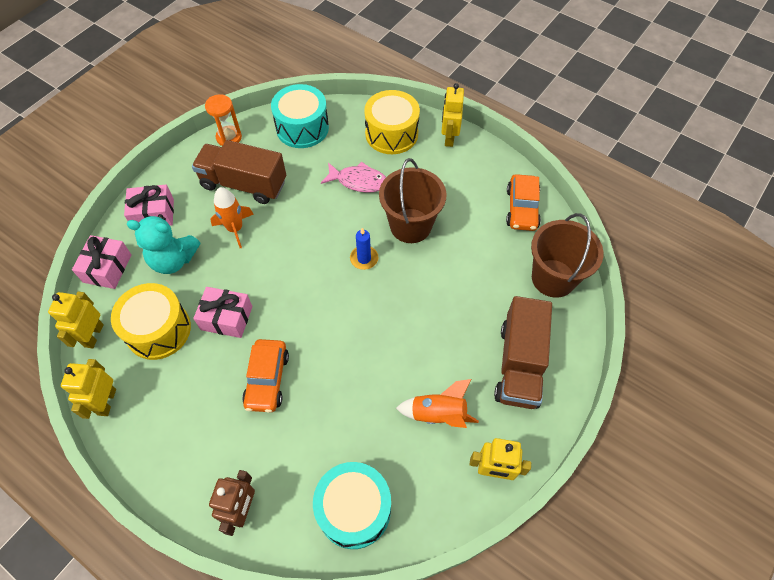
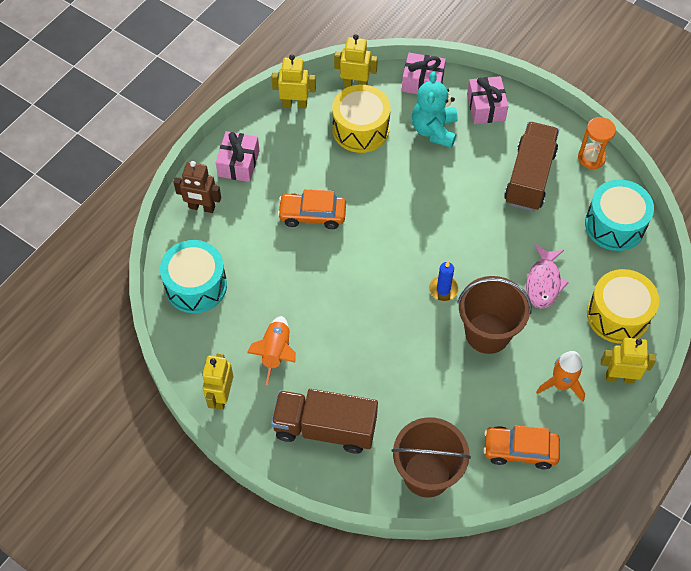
camera: 90 degrees right, 0 degrees up
pink gift [193,287,252,338] -> pink gift moved to [216,131,260,182]
orange rocket [210,187,254,248] -> orange rocket moved to [536,351,585,401]

